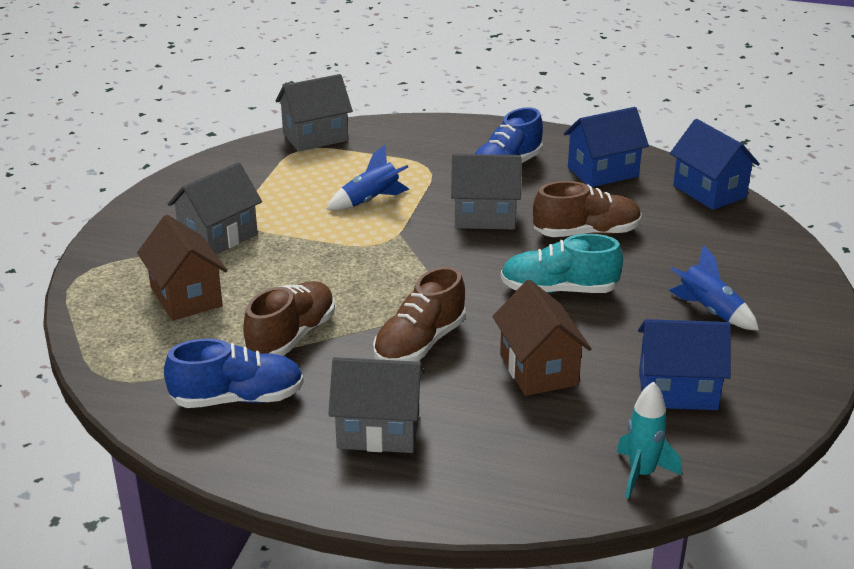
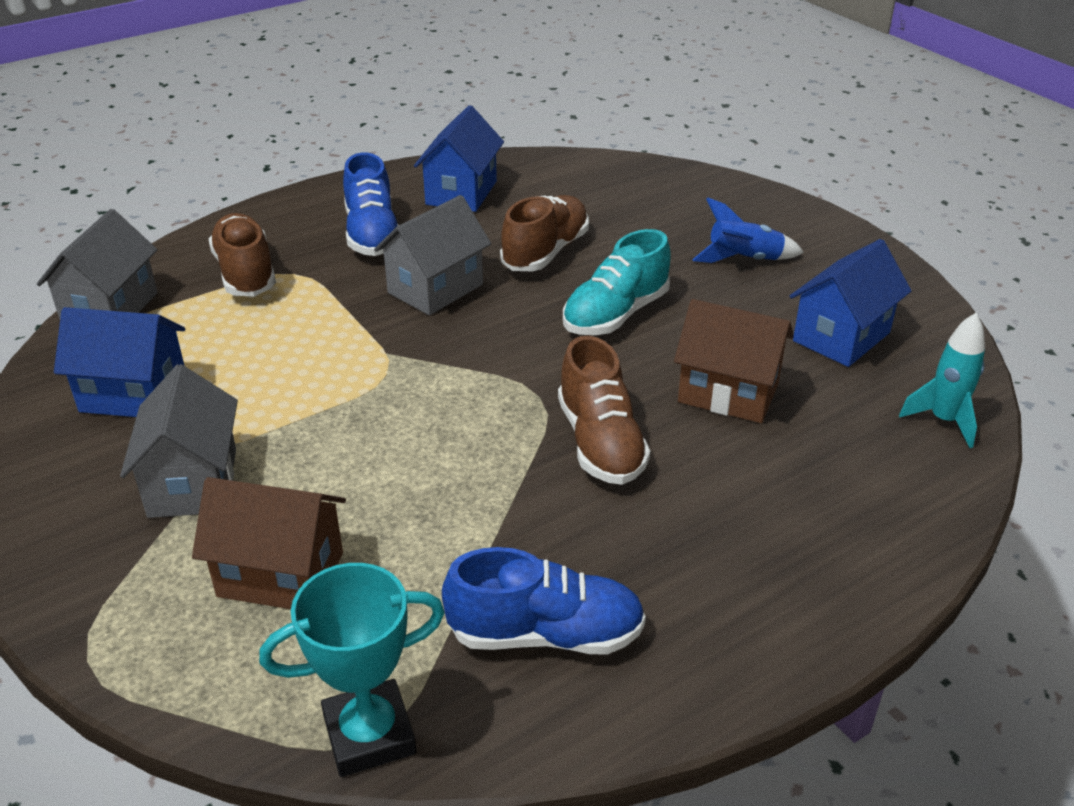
camera: 50 degrees left, 5 degrees up
blue shoe [164,338,304,408] -> blue shoe turned 60 degrees clockwise [442,547,646,654]
brown shoe [243,281,335,356] -> brown shoe moved to [209,213,276,296]
blue rocket [326,145,409,210] -> none
grey house [328,357,425,453] -> none
blue house [670,119,760,210] -> blue house moved to [54,307,185,417]
none -> turquoise trophy [259,563,445,777]

